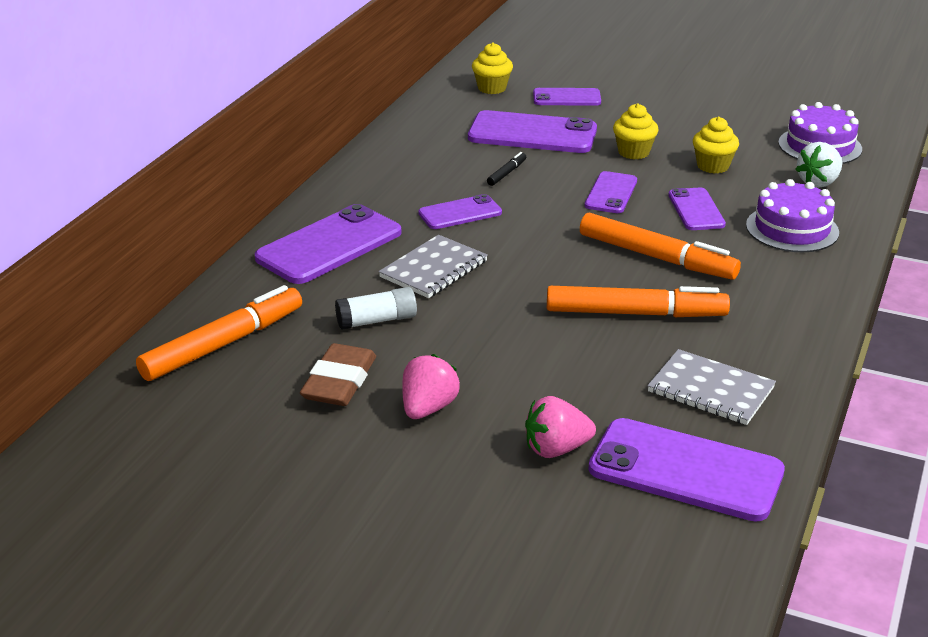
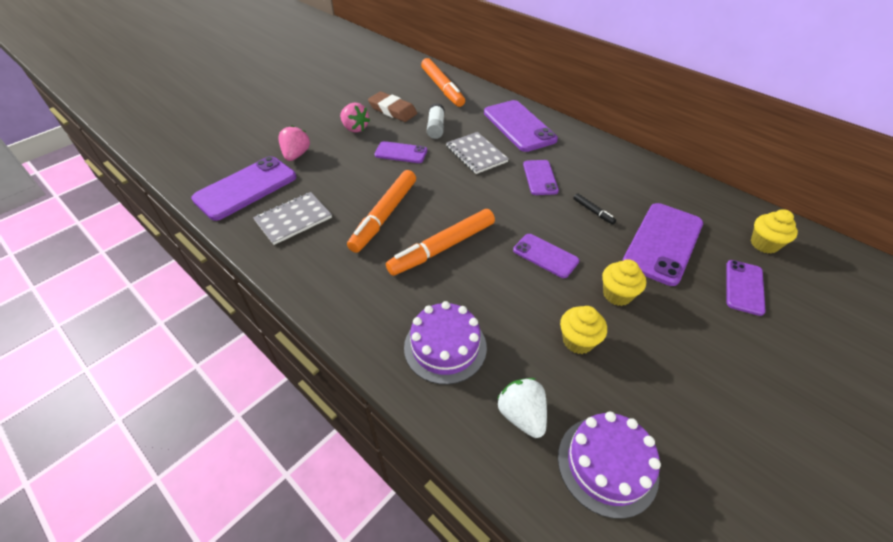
camera: 110 degrees right, 15 degrees up
purple phone [668,188,726,230] -> purple phone moved to [374,141,427,163]

